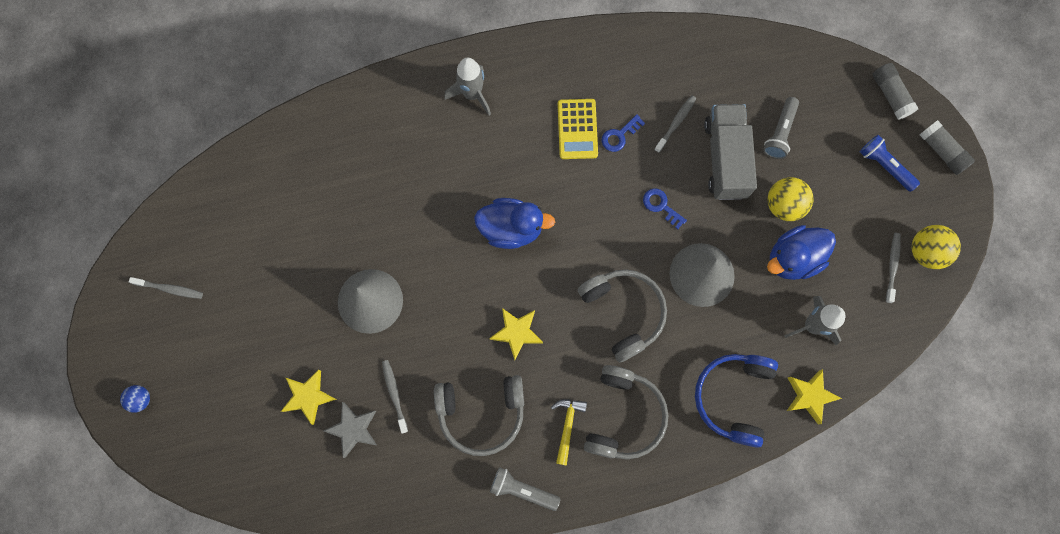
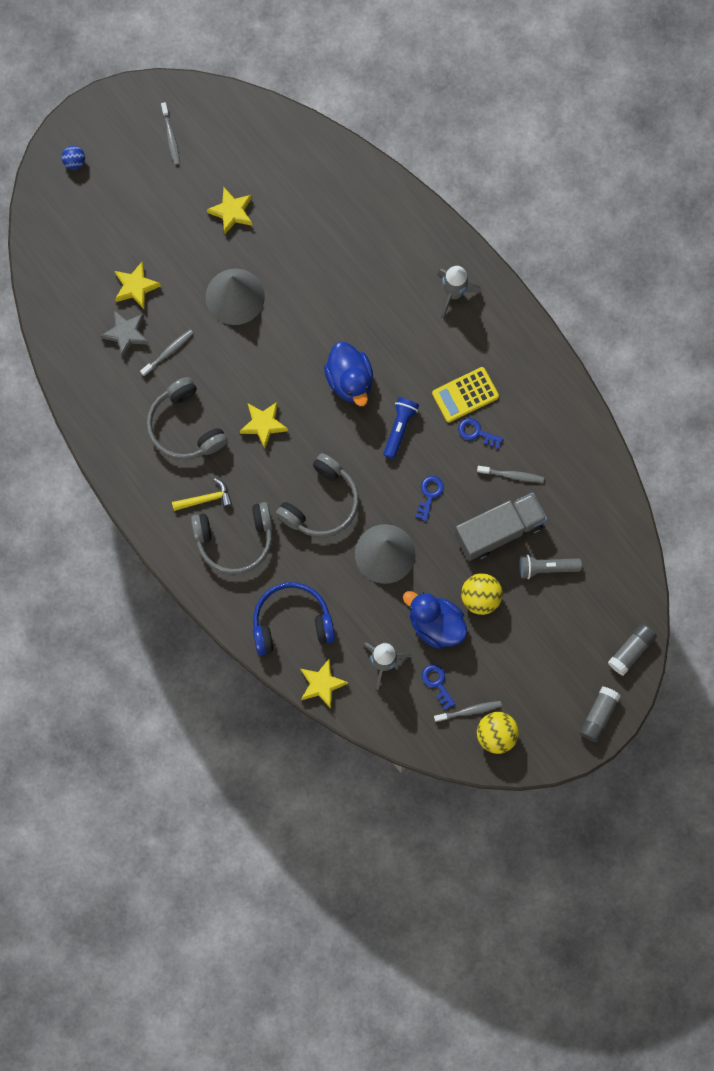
camera: 65 degrees right, 0 degrees up
grey flashlight [490,467,561,511] -> none
blue flashlight [860,135,920,192] -> blue flashlight moved to [383,397,419,459]
none -> yellow star [207,188,252,234]
none -> blue key [422,664,455,710]

